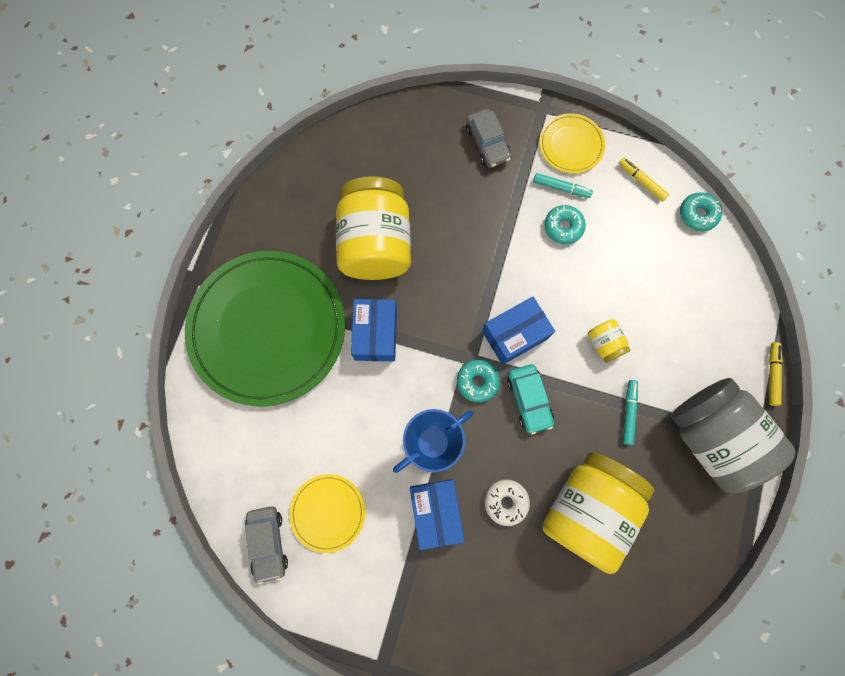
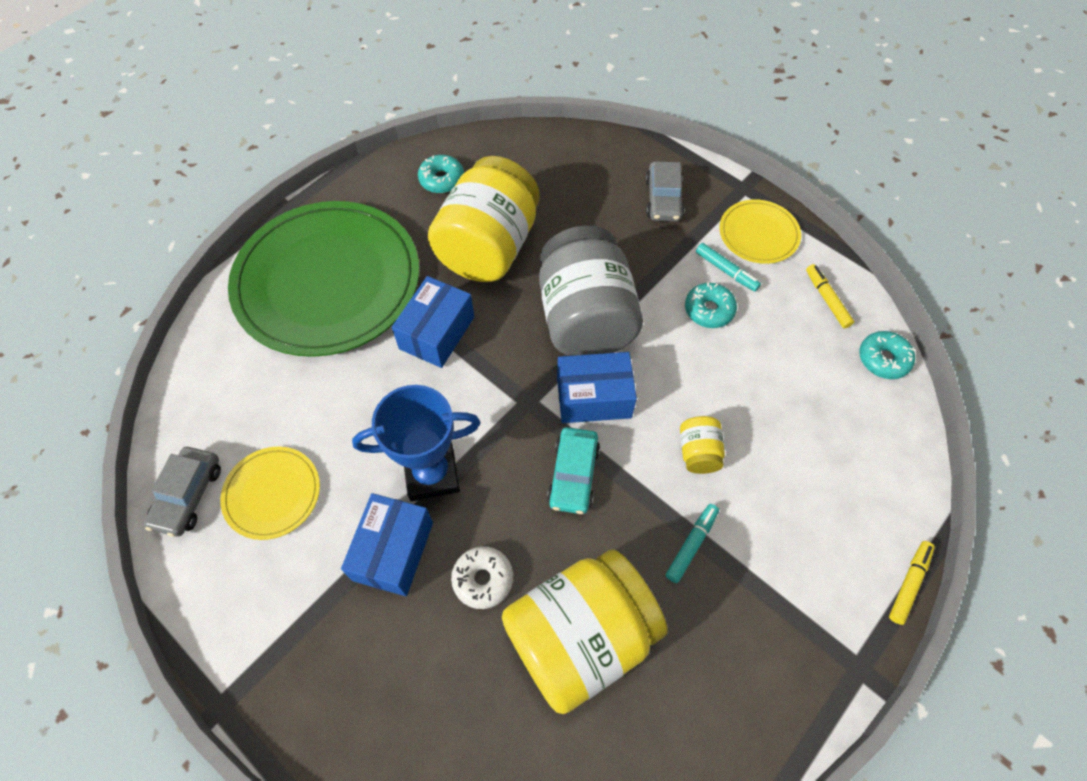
camera: 25 degrees right, 15 degrees down
turquoise donut [457,359,500,403] -> turquoise donut moved to [418,155,464,193]
grey jar [672,378,795,493] -> grey jar moved to [539,226,643,356]

